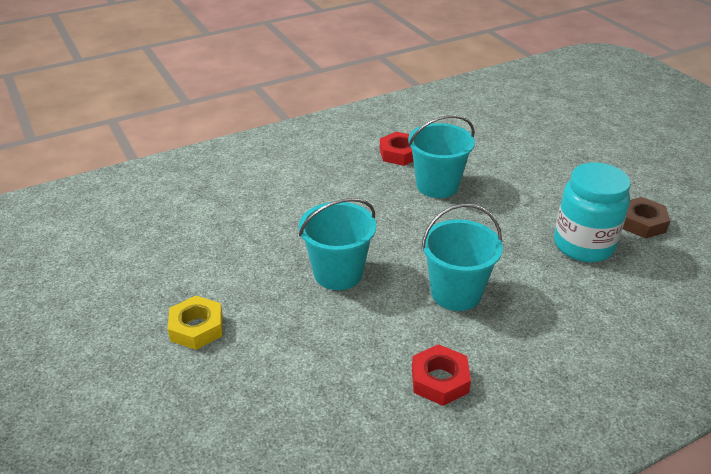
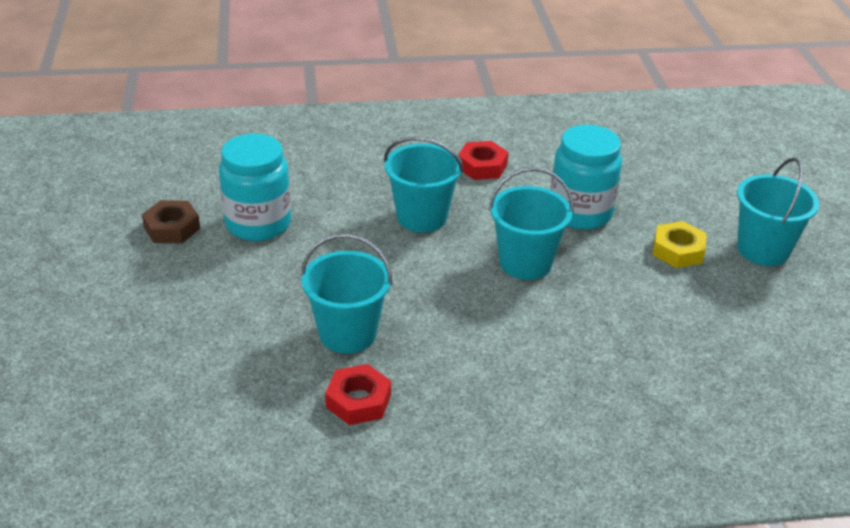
camera: 160 degrees left, 0 degrees up
none -> turquoise jar [551,125,622,230]
none -> turquoise bucket [737,158,819,266]

